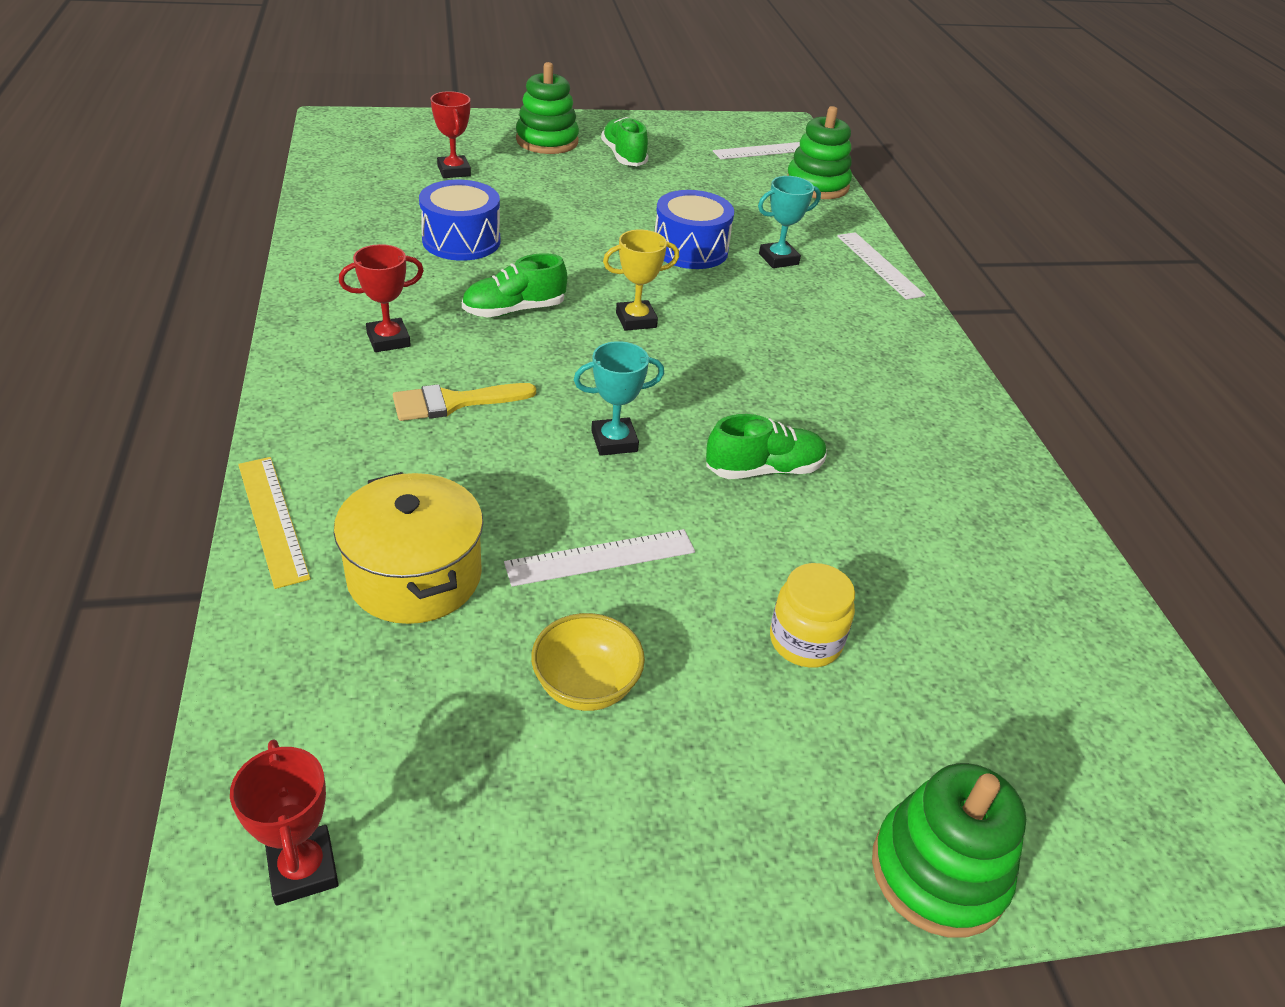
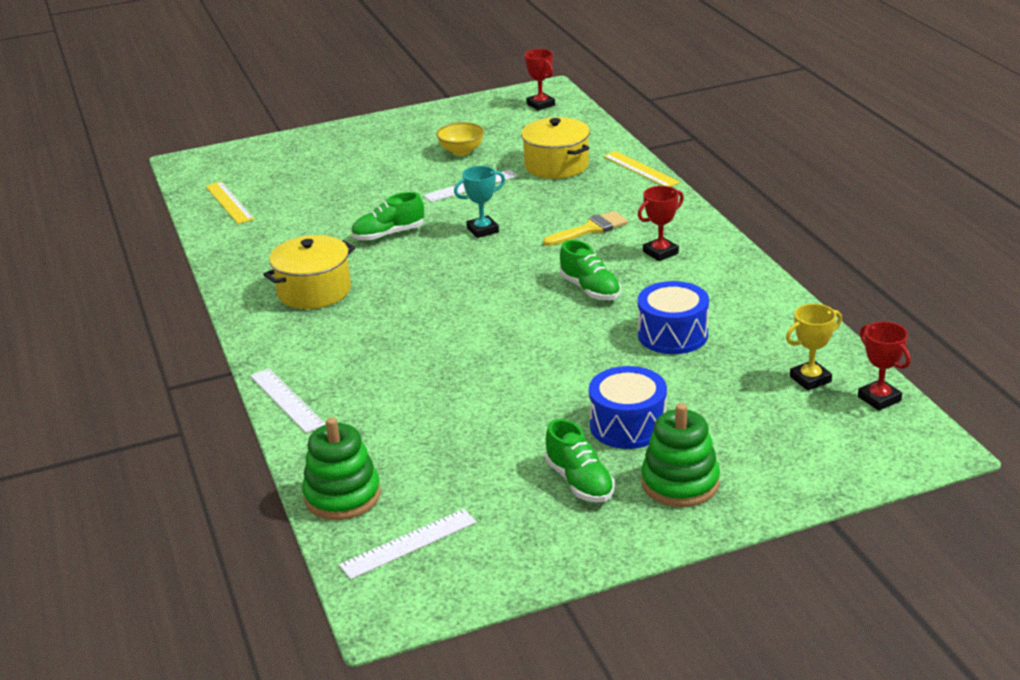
camera: 175 degrees right, 10 degrees down
red trophy [430,91,471,178] -> red trophy moved to [858,321,911,411]
green shoe [462,253,567,317] -> green shoe turned 90 degrees clockwise [560,240,621,300]
yellow trophy [603,230,679,331] -> yellow trophy moved to [786,304,842,391]
blue drum [655,190,734,269] -> blue drum moved to [589,366,667,449]
turquoise trophy [758,176,821,268] -> none
yellow jar [770,563,855,668] -> none
green stacking toy [872,763,1026,937] -> none
none -> yellow ruler [206,182,254,224]
none -> yellow pot [263,235,355,309]

